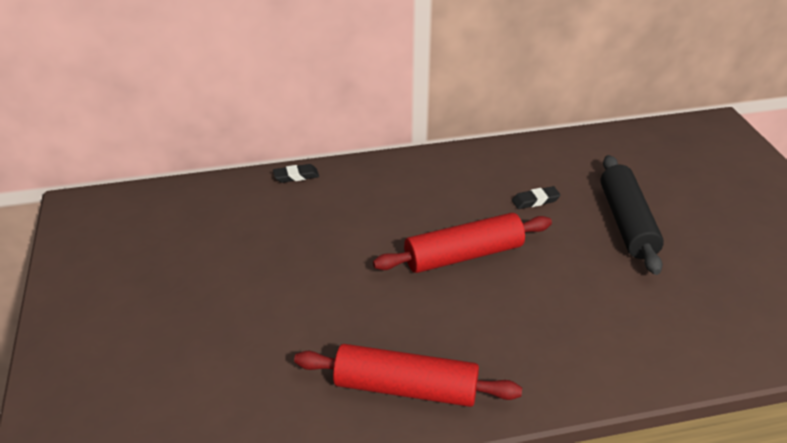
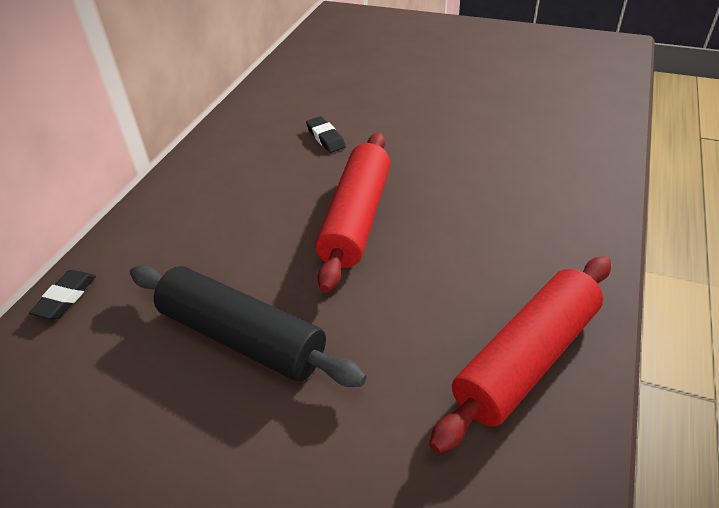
camera: 55 degrees left, 5 degrees up
black eraser [512,186,561,209] -> black eraser turned 45 degrees counterclockwise [306,116,346,153]
black rolling pin [601,155,664,275] -> black rolling pin moved to [130,265,367,387]

